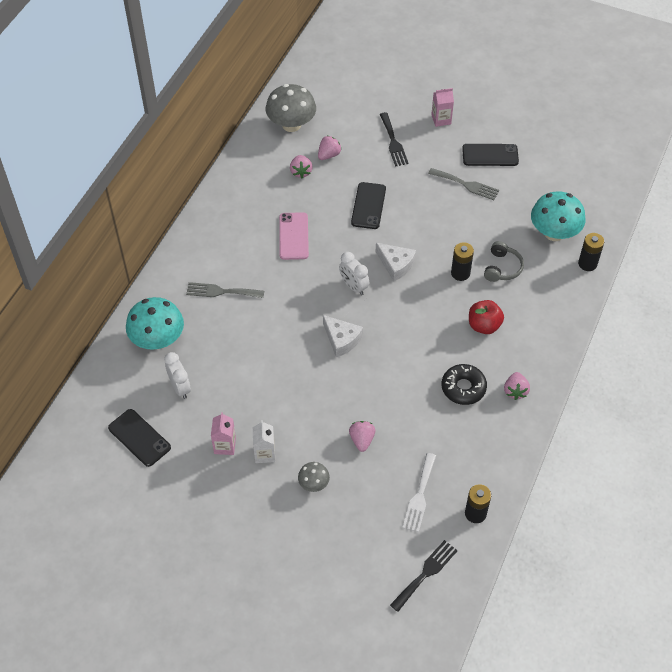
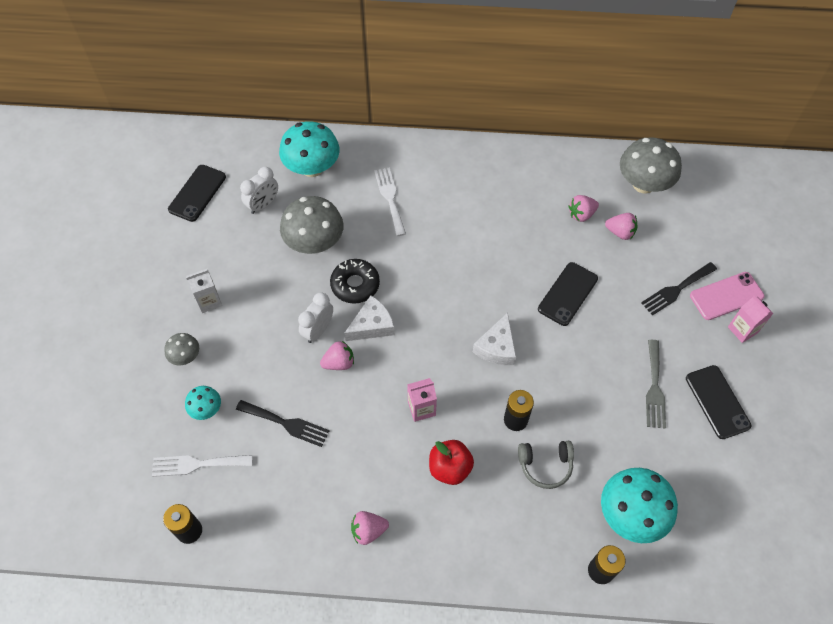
camera: 70 degrees right, 5 degrees up
grey fork [186,282,264,298] -> white fork [374,167,406,236]
pink carton [211,412,236,455] -> pink carton moved to [407,378,437,422]
pink phone [279,212,309,260] -> pink phone moved to [690,272,765,320]
white cheese [323,315,363,357] -> white cheese turned 150 degrees counterclockwise [344,296,395,341]
white clock [339,252,369,295] -> white clock moved to [298,293,333,343]
pink strawberry [349,421,375,452] -> pink strawberry moved to [320,341,354,370]
black phone [351,182,386,229] -> black phone turned 45 degrees counterclockwise [538,262,598,326]
black fork [390,540,458,612] -> black fork moved to [236,400,330,447]
black donut [442,364,487,405] -> black donut moved to [330,259,380,304]
none -> turquoise mushroom [185,386,221,420]
none -> grey mushroom [280,196,344,254]

